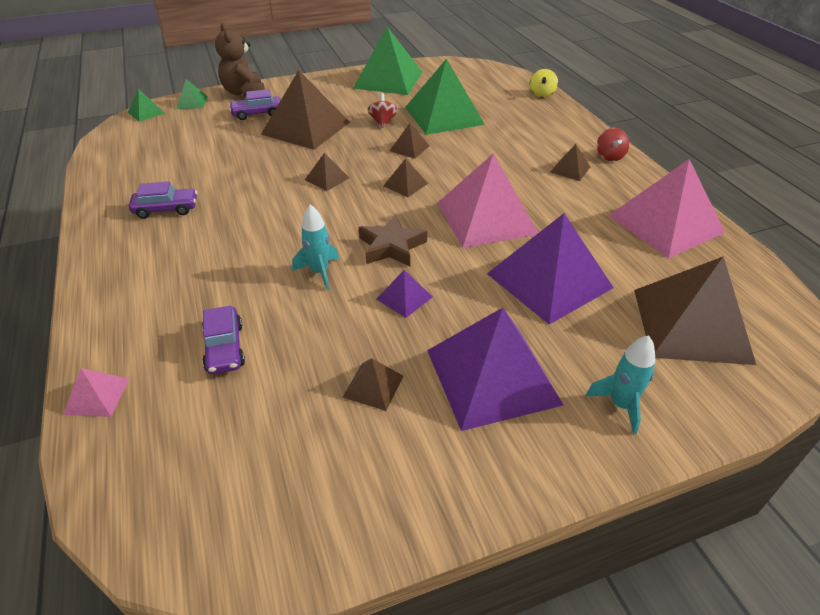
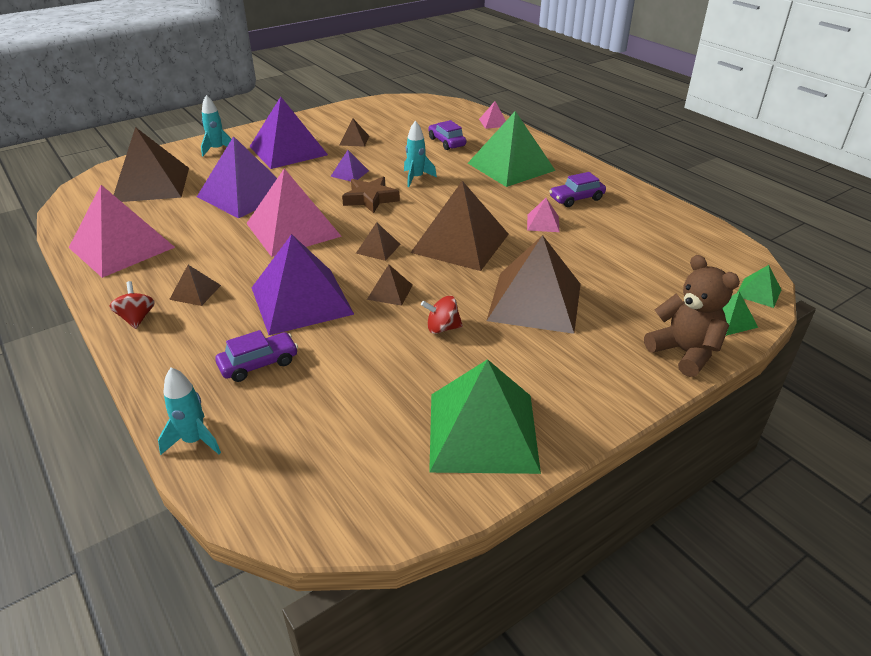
camera: 165 degrees right, 5 degrees down
purple car [229,89,281,120] -> purple car moved to [215,330,298,382]
brown pyramid [305,153,349,191] -> brown pyramid [411,181,509,271], size x2.27
red spinning top [368,93,398,128] -> red spinning top turned 105 degrees clockwise [421,296,463,334]
green pyramid [405,59,485,135] -> green pyramid moved to [468,111,556,187]
yellow spinning top [530,69,558,98] -> turquoise rocket [158,367,221,455]
none -> purple pyramid [252,234,354,335]
none -> pink pyramid [527,198,560,232]

